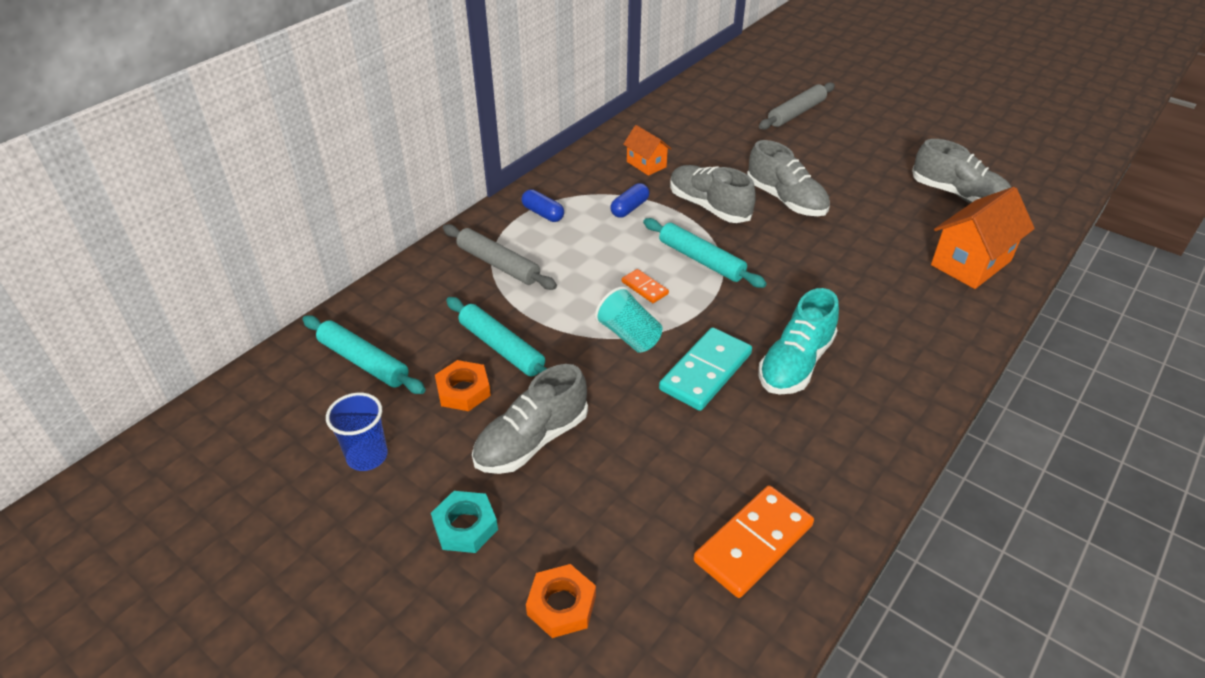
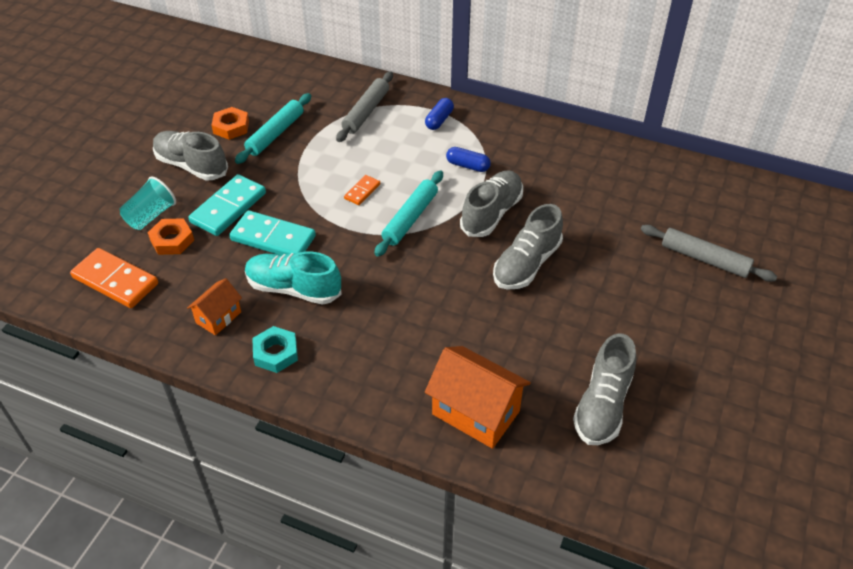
camera: 75 degrees right, 5 degrees up
turquoise rolling pin [302,315,426,394] -> none
blue cup [326,393,388,471] -> none
turquoise nut [431,491,498,553] -> turquoise nut moved to [252,326,298,373]
orange nut [526,564,596,638] -> orange nut moved to [148,218,194,255]
turquoise cup [595,287,663,353] -> turquoise cup moved to [120,176,176,230]
orange house [623,125,671,176] -> orange house moved to [187,278,242,336]
none -> turquoise domino [188,174,266,236]

